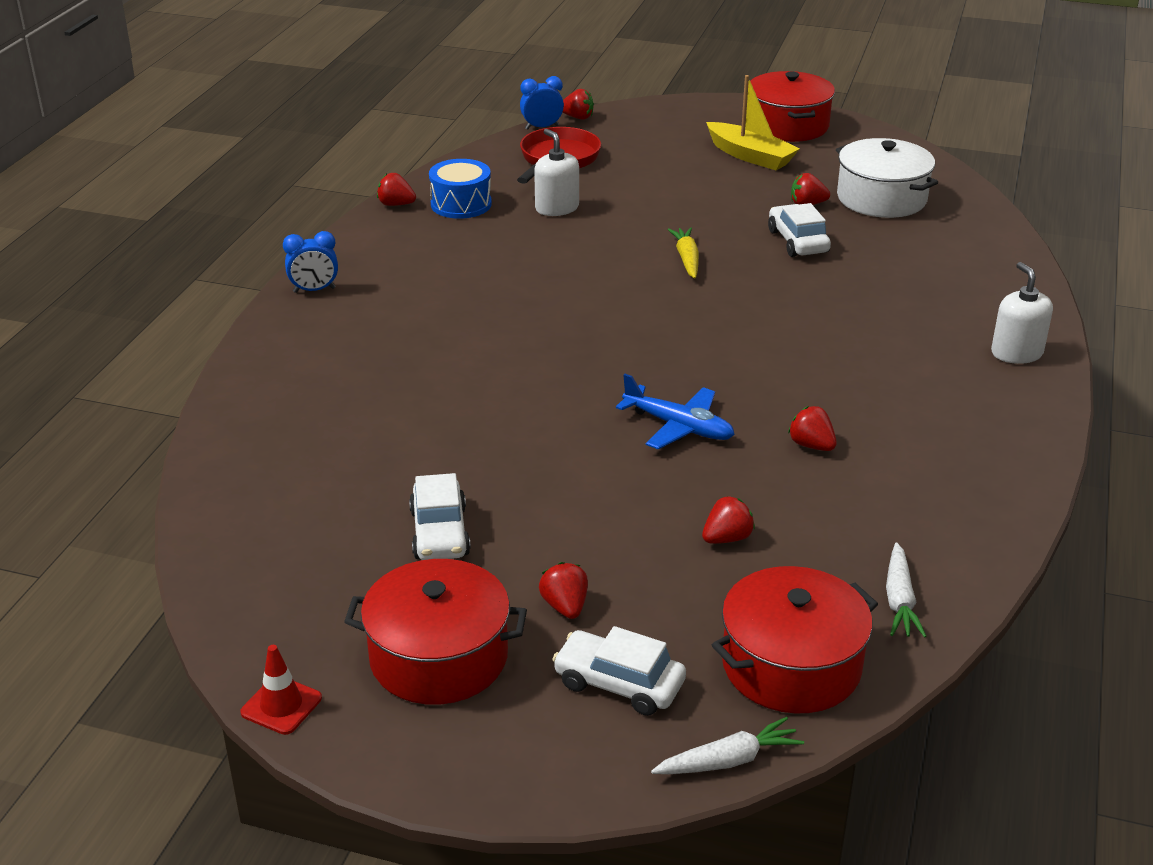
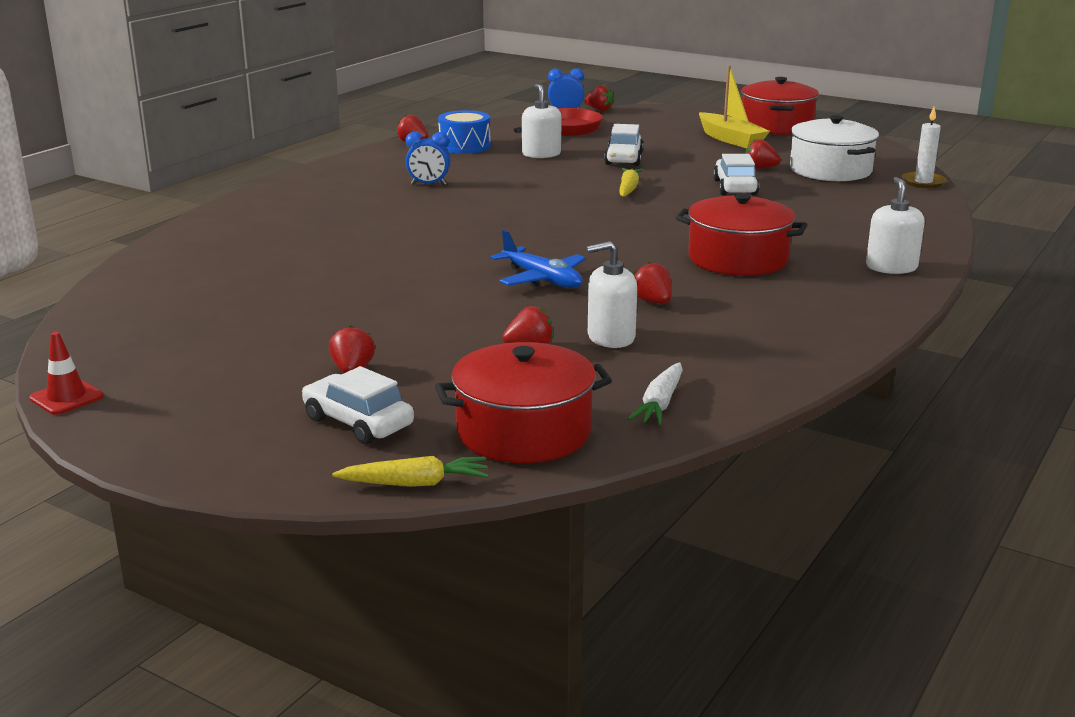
camera: 15 degrees right, 10 degrees down
blue clock [283,231,338,293] -> blue clock moved to [405,132,450,185]
red pot [344,559,527,705] -> red pot moved to [676,193,807,276]
white car [409,473,471,560] -> white car moved to [604,124,644,166]
white carrot [651,717,804,774] -> yellow carrot [332,456,488,487]
none -> white soap dispenser [586,241,637,348]
none -> white candle [902,107,947,188]

